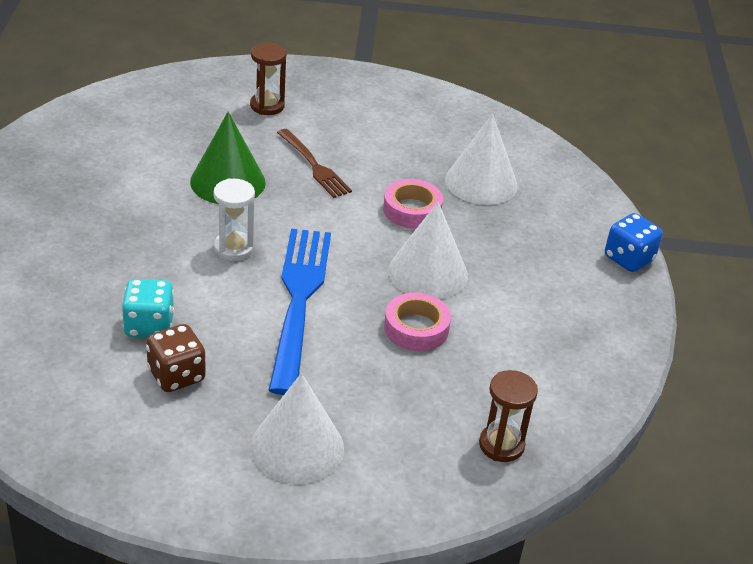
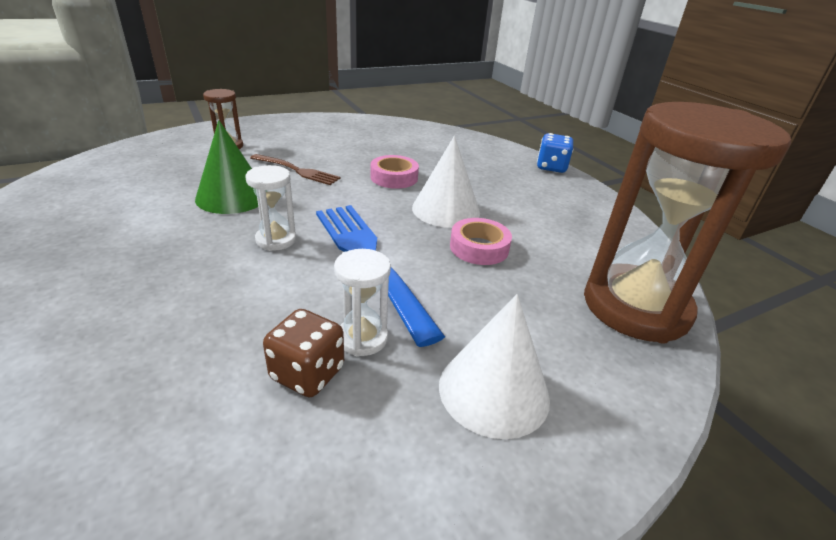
camera: 30 degrees left, 5 degrees down
turquoise dice [122,279,174,338] -> none
white cone [445,114,518,205] -> none
brown hourglass [479,370,538,462] -> brown hourglass [584,102,791,344], size x2.34
none -> white hourglass [334,249,391,356]

